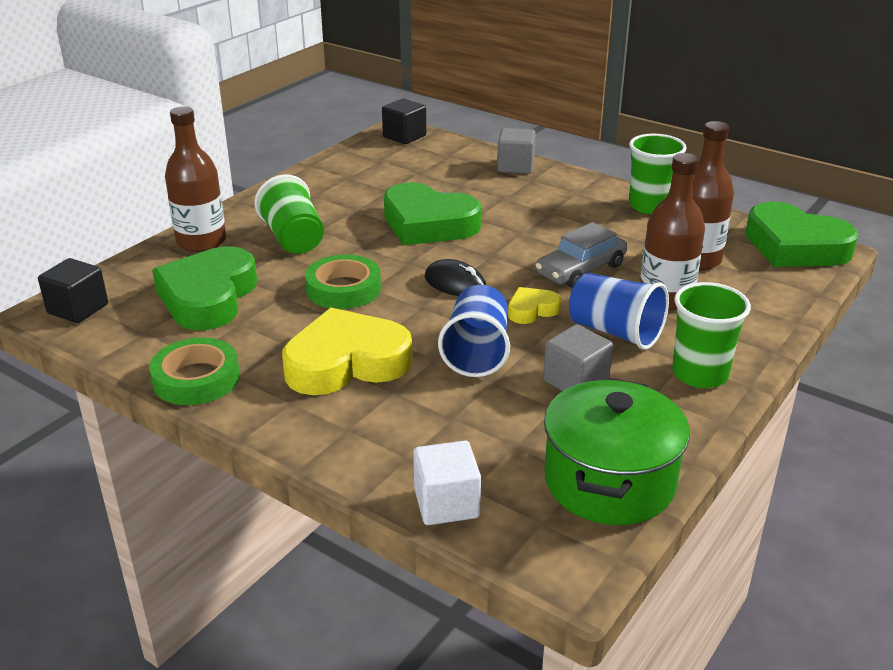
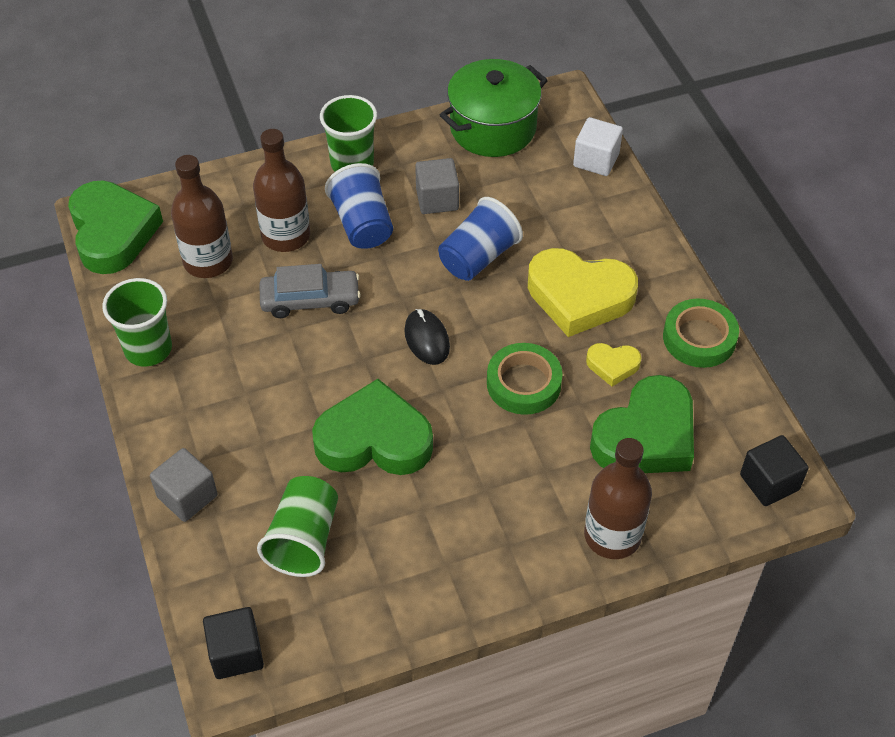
camera: 145 degrees left, 20 degrees up
green cup [254,174,324,254] -> green cup moved to [257,476,338,577]
green heart [384,182,481,245] -> green heart turned 60 degrees counterclockwise [312,379,433,475]
yellow heart [508,287,561,324] -> yellow heart moved to [586,343,641,387]

